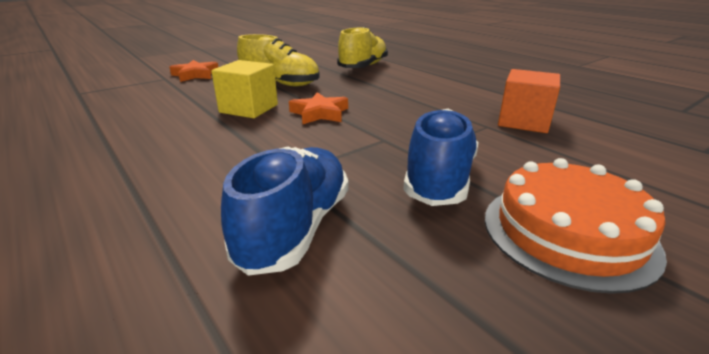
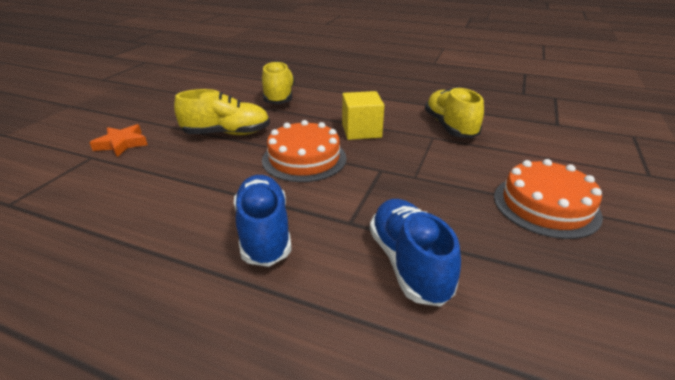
camera: 30 degrees left, 5 degrees up
yellow cube [211,60,278,118] -> yellow cube moved to [342,91,384,140]
orange star [289,92,348,124] -> orange cake [262,120,346,182]
blue shoe [403,109,478,206] -> blue shoe moved to [234,175,292,267]
orange cube [498,69,560,133] -> yellow shoe [425,87,484,138]

